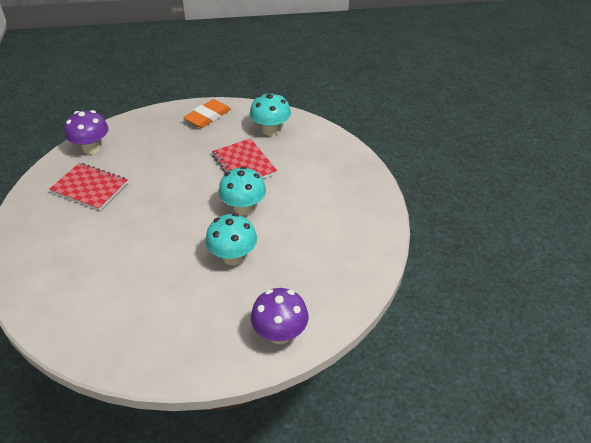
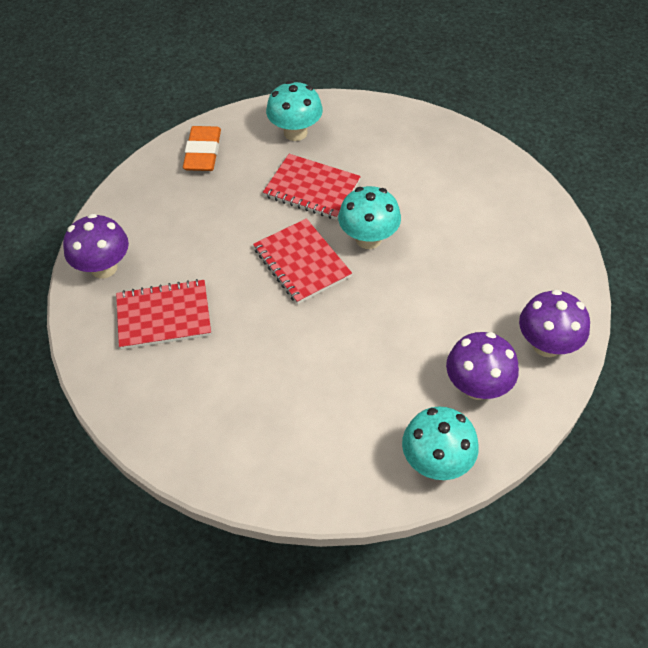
camera: 35 degrees left, 10 degrees up
turquoise mushroom [205,213,257,265] -> turquoise mushroom moved to [402,407,479,480]
none -> red notebook [253,218,352,304]
none -> purple mushroom [446,332,519,400]

